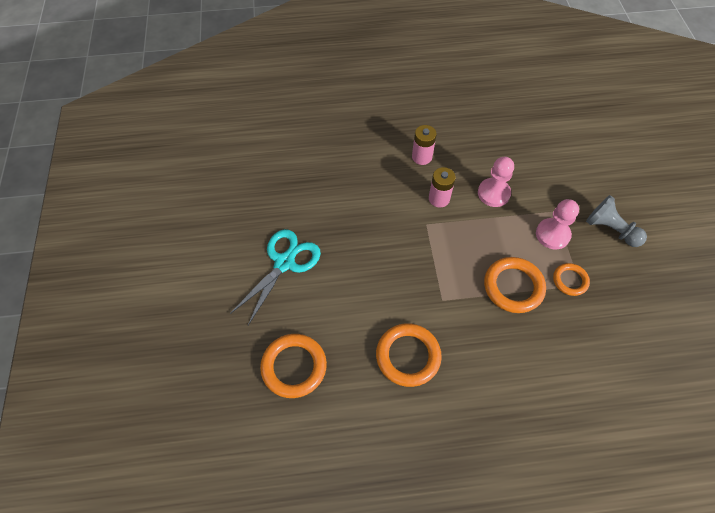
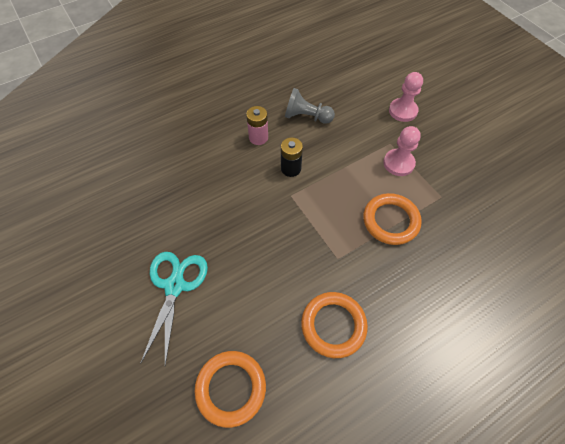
camera: 25 degrees left, 0 degrees up
pink battery [429,167,456,208] -> black battery [281,137,303,177]
pink pawn [478,157,514,207] -> pink pawn moved to [389,72,423,122]
orange ring [553,263,590,296] -> none
grey pawn [586,195,647,247] -> grey pawn moved to [285,88,335,124]

